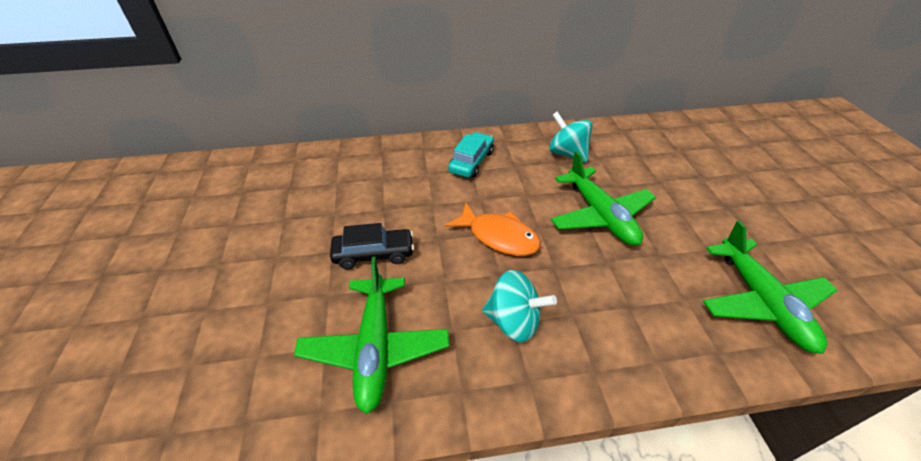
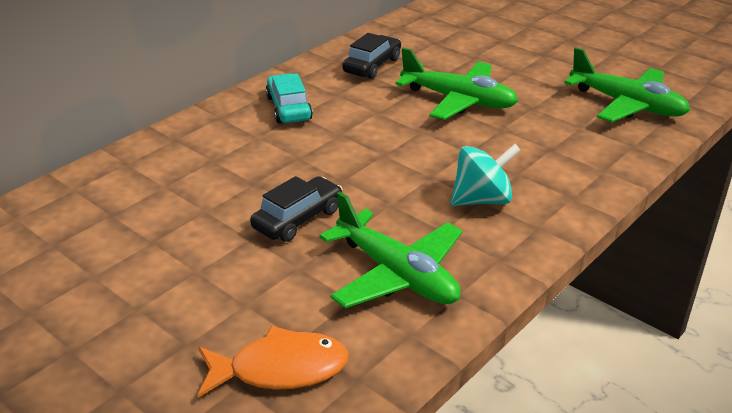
camera: 40 degrees left, 10 degrees down
orange fish [445,203,541,256] -> orange fish moved to [197,326,349,398]
turquoise spinning top [549,111,593,162] -> black car [342,33,401,79]

